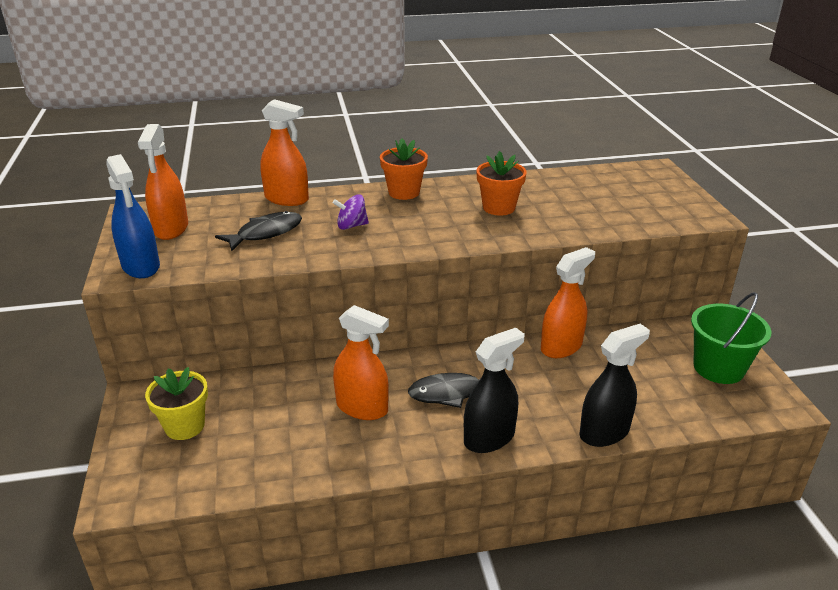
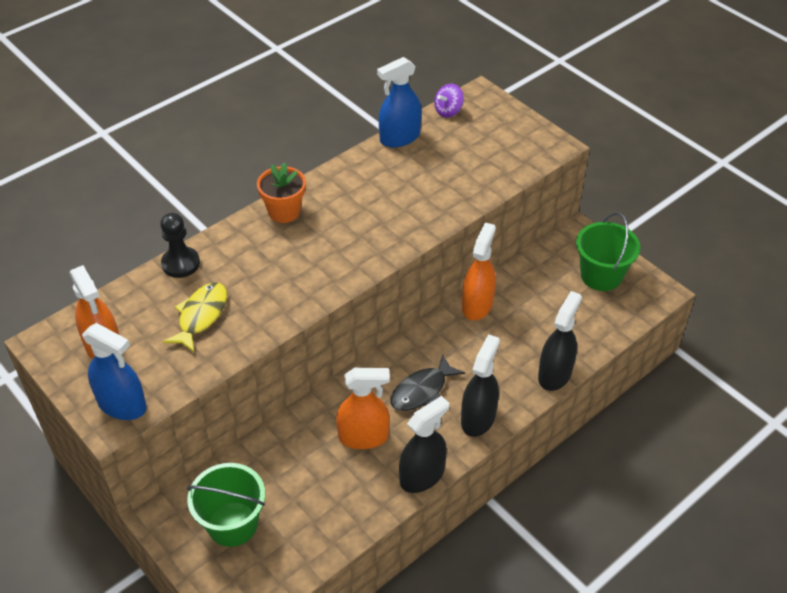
camera: 30 degrees left, 15 degrees up
yellow flower pot [145,367,208,440] -> green bucket [187,463,265,547]
black fish [215,211,302,251] -> yellow fish [163,282,227,352]
orange spray bottle [260,99,309,206] -> black pawn [160,213,200,278]
purple spinning top [333,194,369,230] -> purple spinning top moved to [434,84,464,118]
orange flower pot [476,151,527,216] -> none
none -> blue spray bottle [377,57,422,148]
none -> black spray bottle [399,396,449,493]

